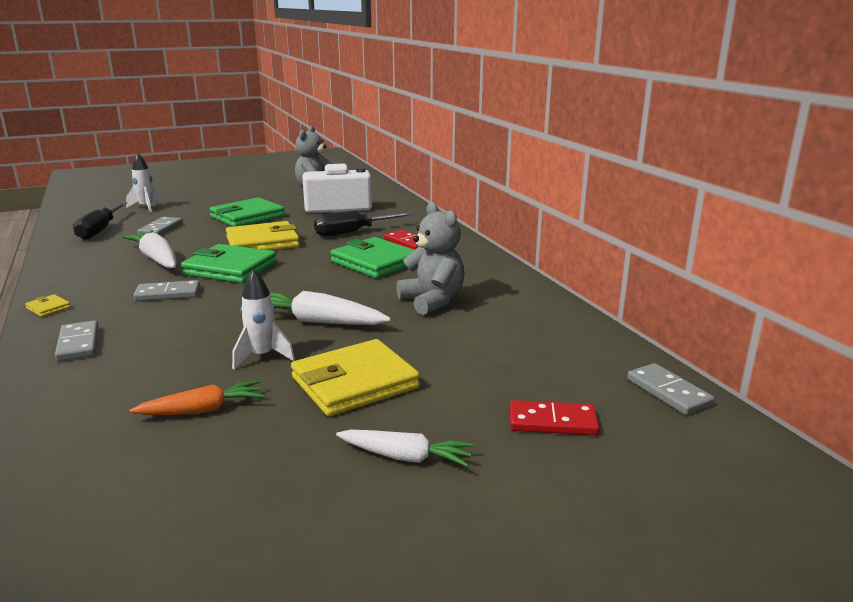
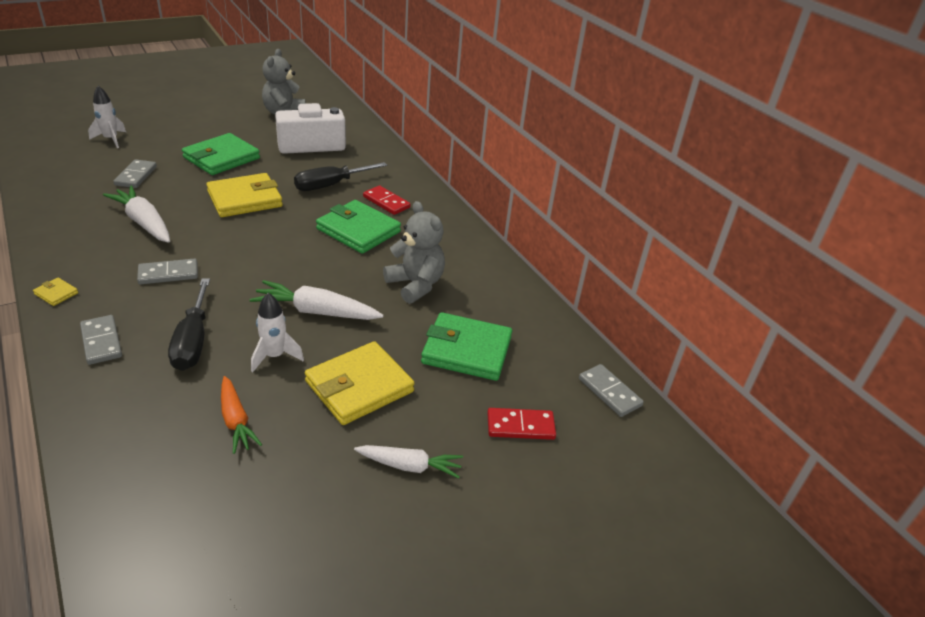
camera: 10 degrees left, 15 degrees up
black screwdriver [73,202,127,240] -> black screwdriver moved to [168,278,210,371]
orange carrot [129,380,264,415] -> orange carrot turned 90 degrees clockwise [221,376,262,454]
green wallet [181,244,277,283] -> green wallet moved to [421,312,512,381]

